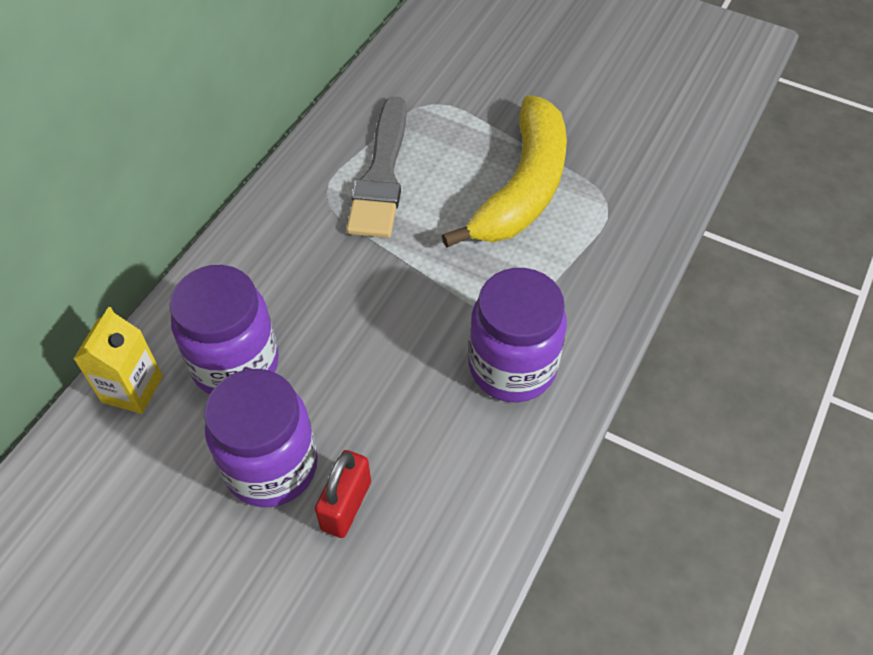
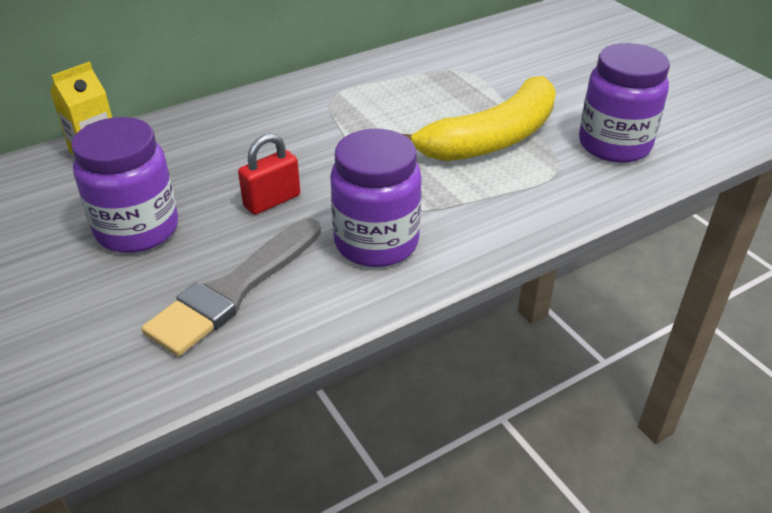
camera: 30 degrees right, 15 degrees down
purple jar [169,265,279,395] -> purple jar moved to [579,43,670,163]
red padlock [315,450,371,538] -> red padlock moved to [238,133,300,215]
grey brush [346,96,407,238] -> grey brush moved to [142,218,321,356]

